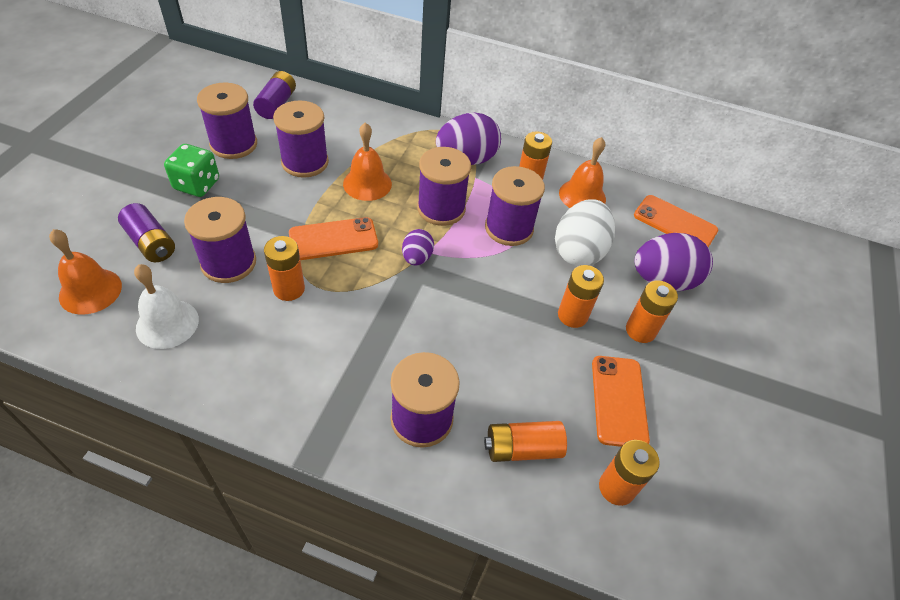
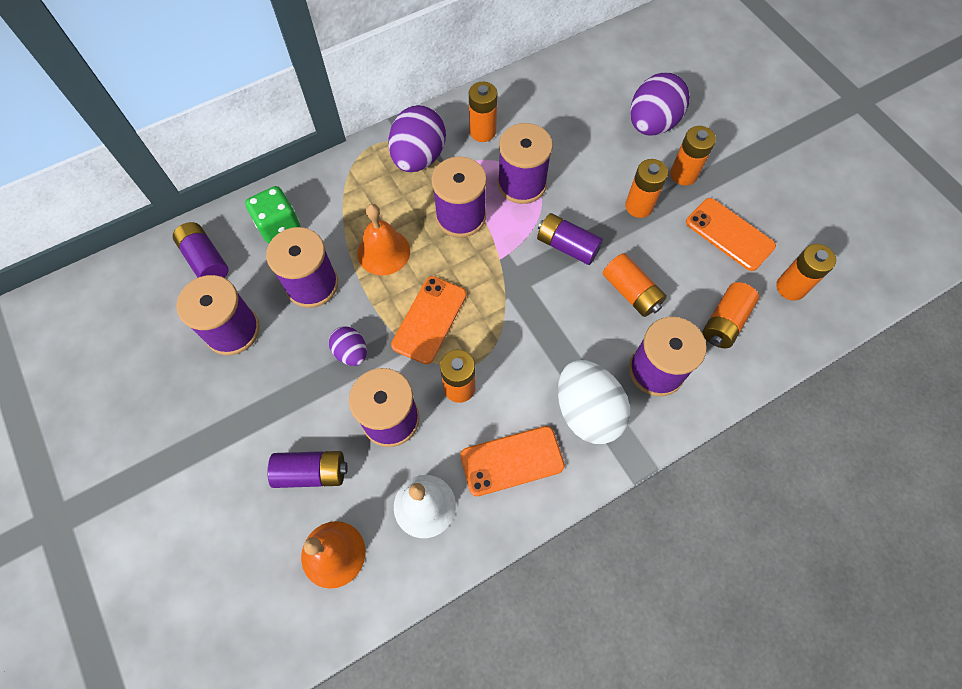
camera: 45 degrees left, 15 degrees up
green dice [164,144,219,197] -> green dice moved to [245,186,301,244]
purple egg [402,229,434,265] -> purple egg moved to [329,326,367,366]
white egg [555,199,615,266] -> white egg moved to [558,360,630,444]
orange bell [559,137,606,208] -> none
orange phone [634,195,718,247] -> orange phone moved to [460,426,565,496]
none -> purple battery [537,213,603,265]
none -> orange battery [603,253,667,317]

